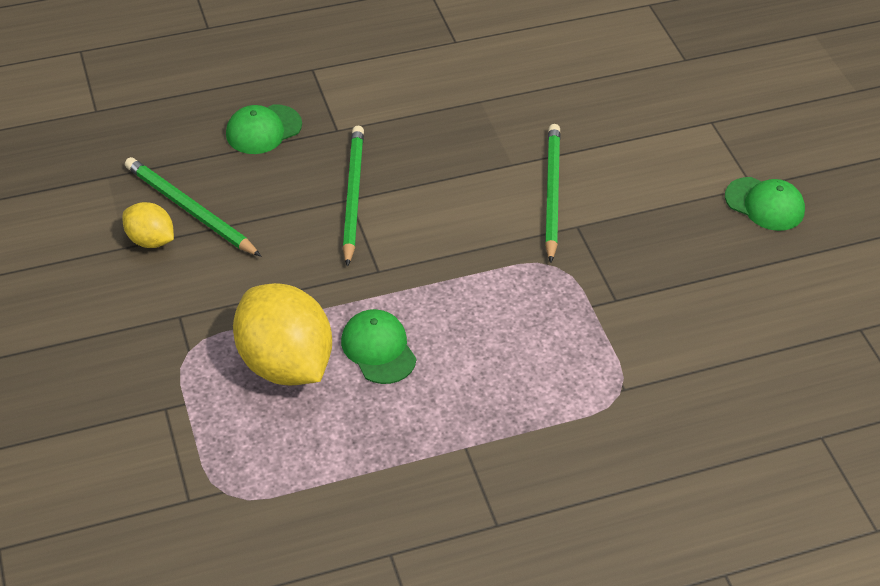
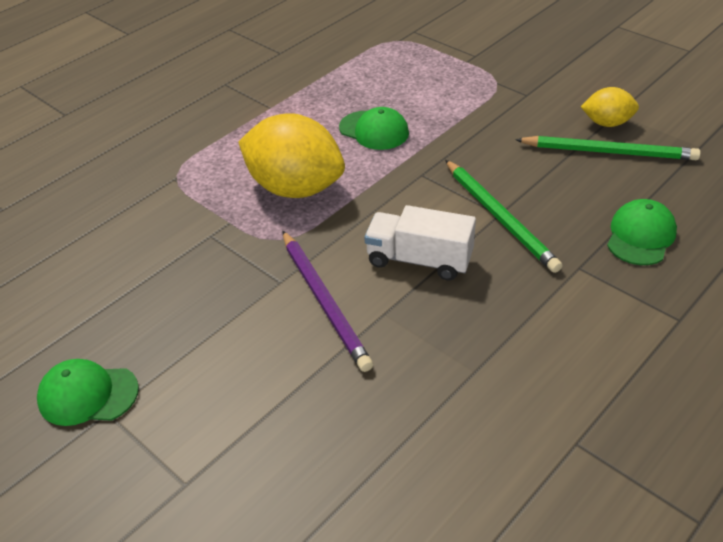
camera: 155 degrees right, 5 degrees down
yellow lemon [233,283,332,385] -> yellow lemon moved to [239,113,345,198]
green pencil [545,124,560,263] -> purple pencil [282,231,373,372]
none -> white truck [364,205,476,281]

